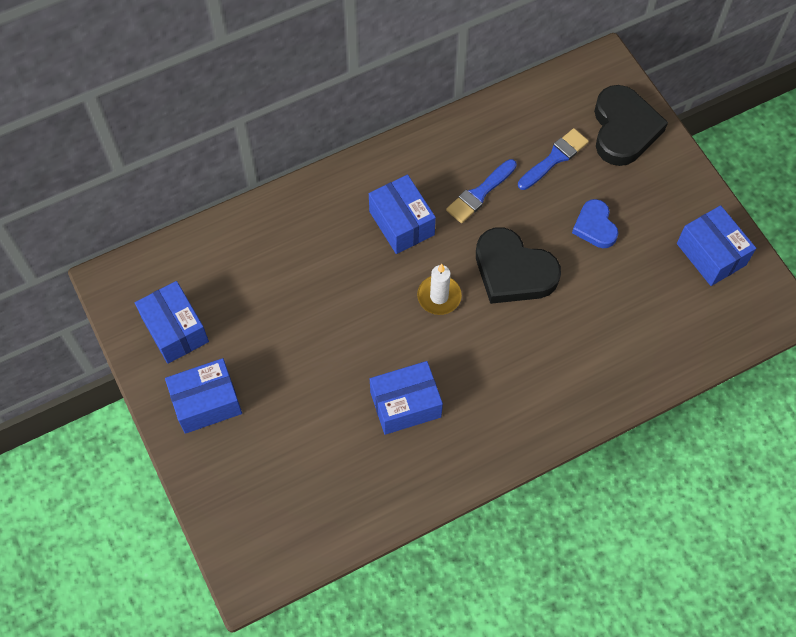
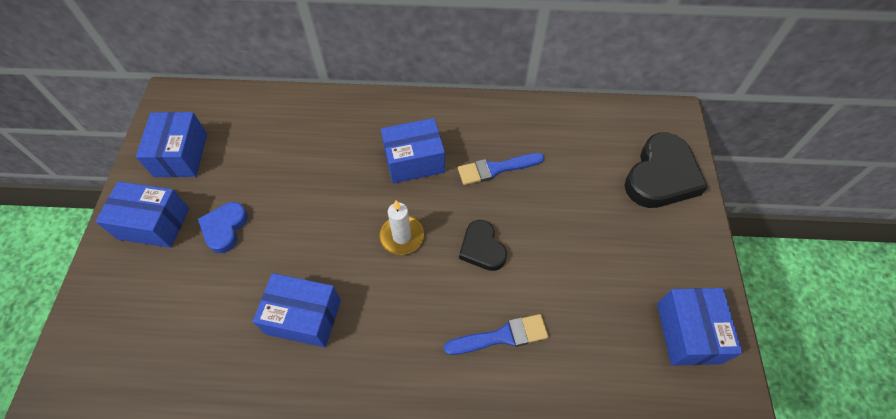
camera: 30 degrees right, 5 degrees down
blue box [369,175,436,254] -> blue box turned 75 degrees clockwise [381,118,445,183]
black heart [476,227,561,304] -> black heart [459,220,507,271], size x0.58
blue brush [518,128,589,190] -> blue brush moved to [444,314,548,355]
blue heart [572,199,618,248] -> blue heart moved to [198,202,248,253]

